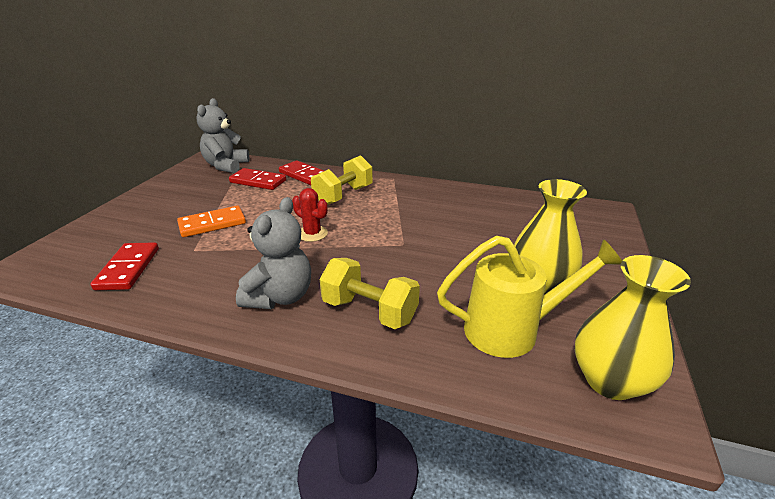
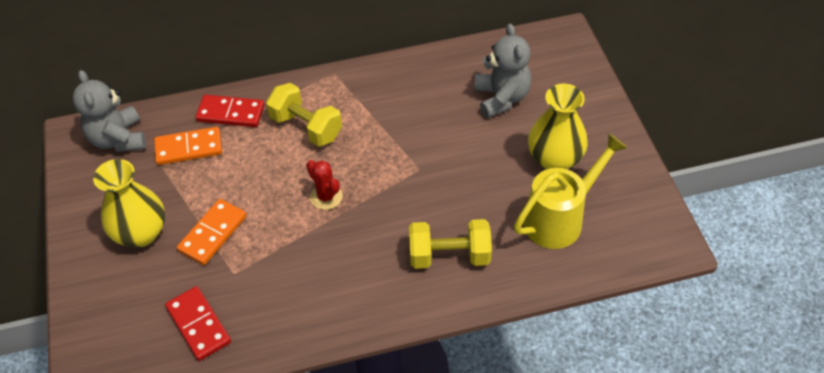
camera: 30 degrees left, 20 degrees up
red domino [229,168,286,190] -> orange domino [154,127,222,165]
grey teddy bear [236,197,311,309] -> grey teddy bear moved to [474,23,531,118]
red cactus [292,188,328,242] -> red cactus turned 45 degrees clockwise [306,160,343,210]
yellow dumbbell [311,155,373,205] -> yellow dumbbell turned 60 degrees counterclockwise [266,83,342,147]
yellow vase [575,255,691,400] -> yellow vase moved to [93,159,165,248]

